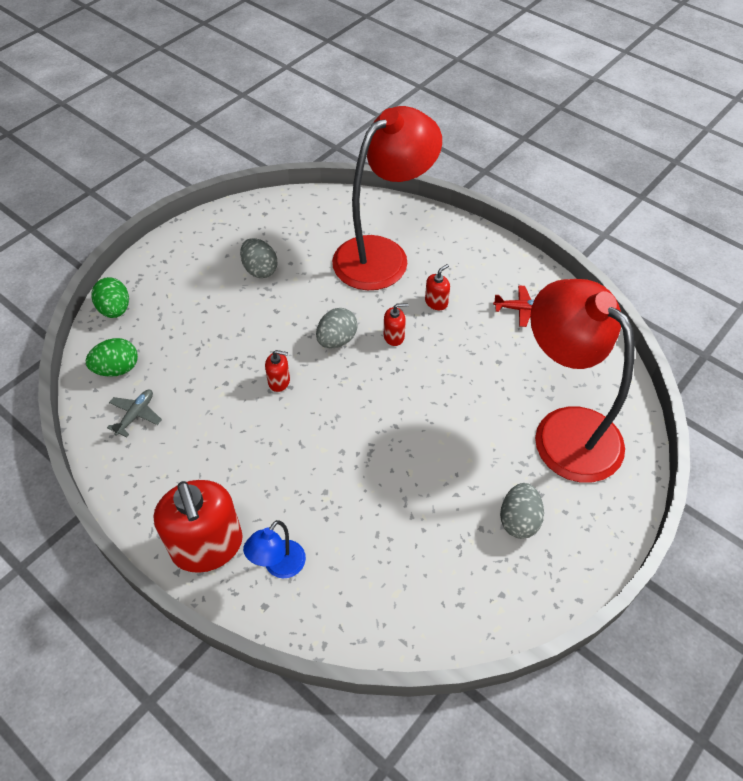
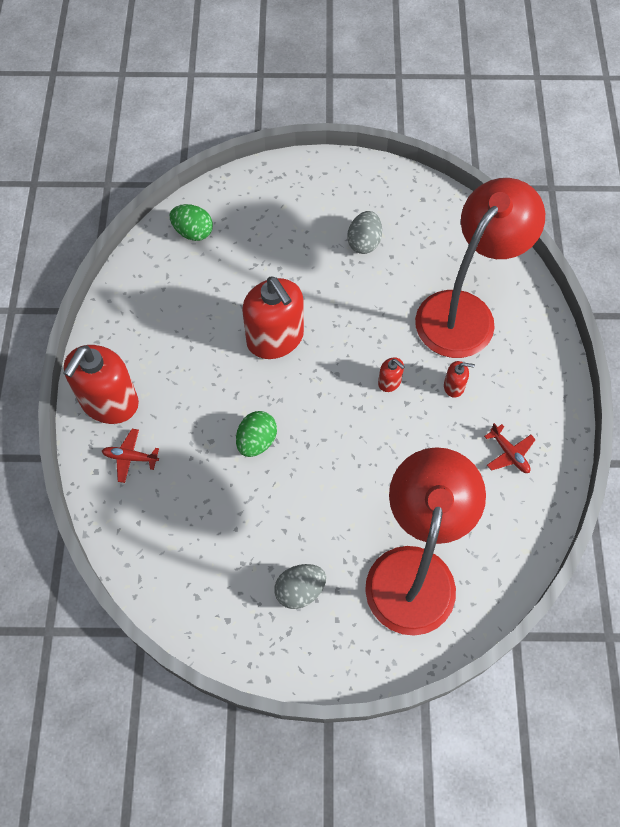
camera: 50 degrees right, 10 degrees up
green egg [91,277,129,318] -> green egg moved to [236,411,277,457]
grey plane [107,390,162,437] -> none
blue lamp [243,520,306,578] -> red plane [102,429,159,483]
red soap dispenser [265,350,290,392] -> red soap dispenser [242,276,304,359], size x2.33
grey egg [316,308,358,349] -> none
red lamp [332,106,442,290] -> red lamp turned 60 degrees counterclockwise [415,178,545,358]

